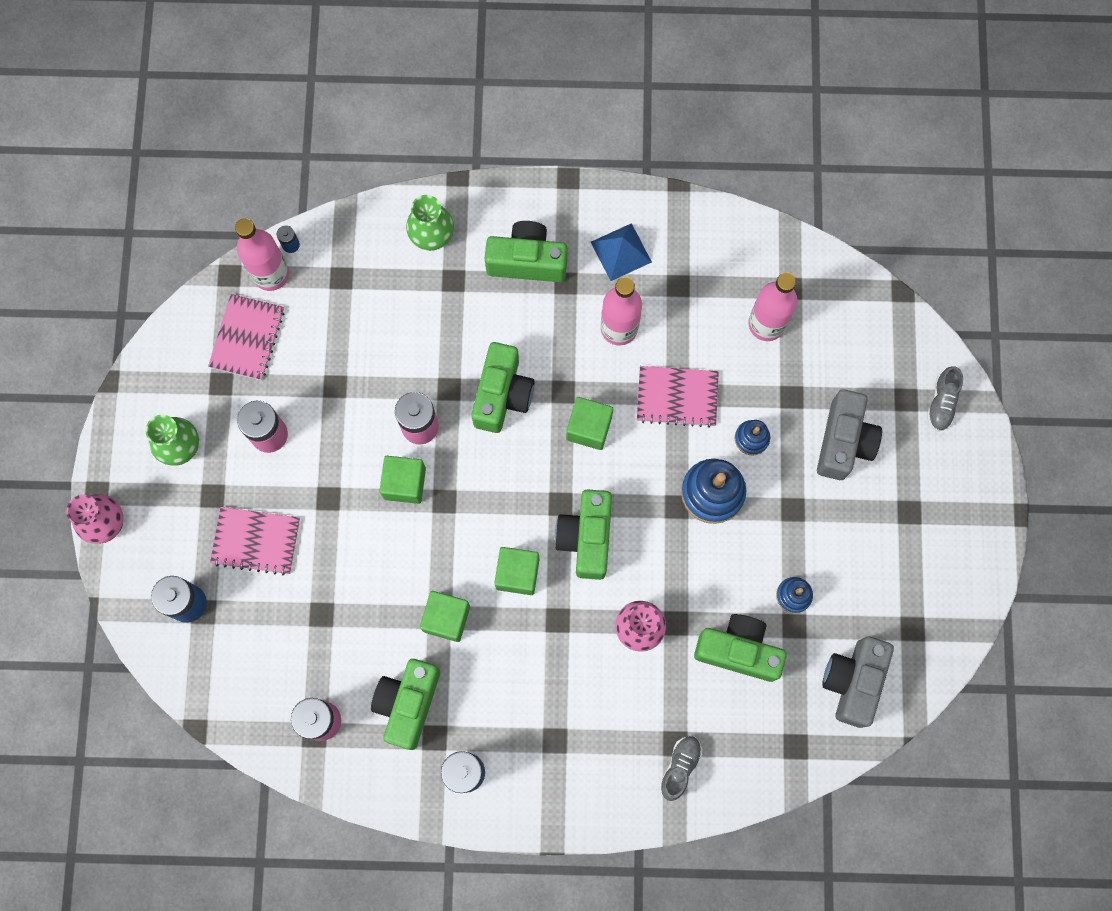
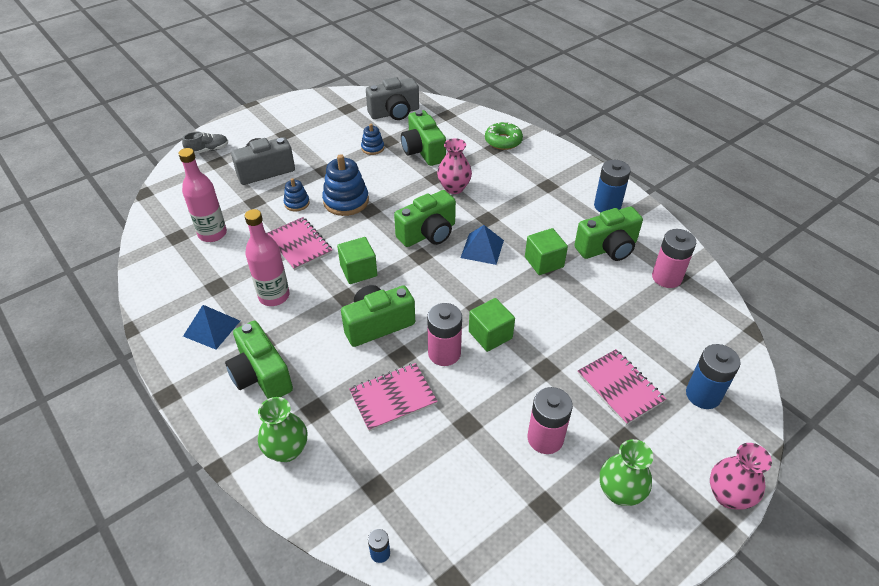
camera: 130 degrees left, 30 degrees down
pink notebook [208,294,284,380] -> pink notebook moved to [349,363,438,432]
pink bottle [235,218,289,291] -> none
green cube [494,547,539,595] -> blue pyramid [461,225,504,265]
grey shoe [659,736,702,801] -> green donut [485,122,523,150]

